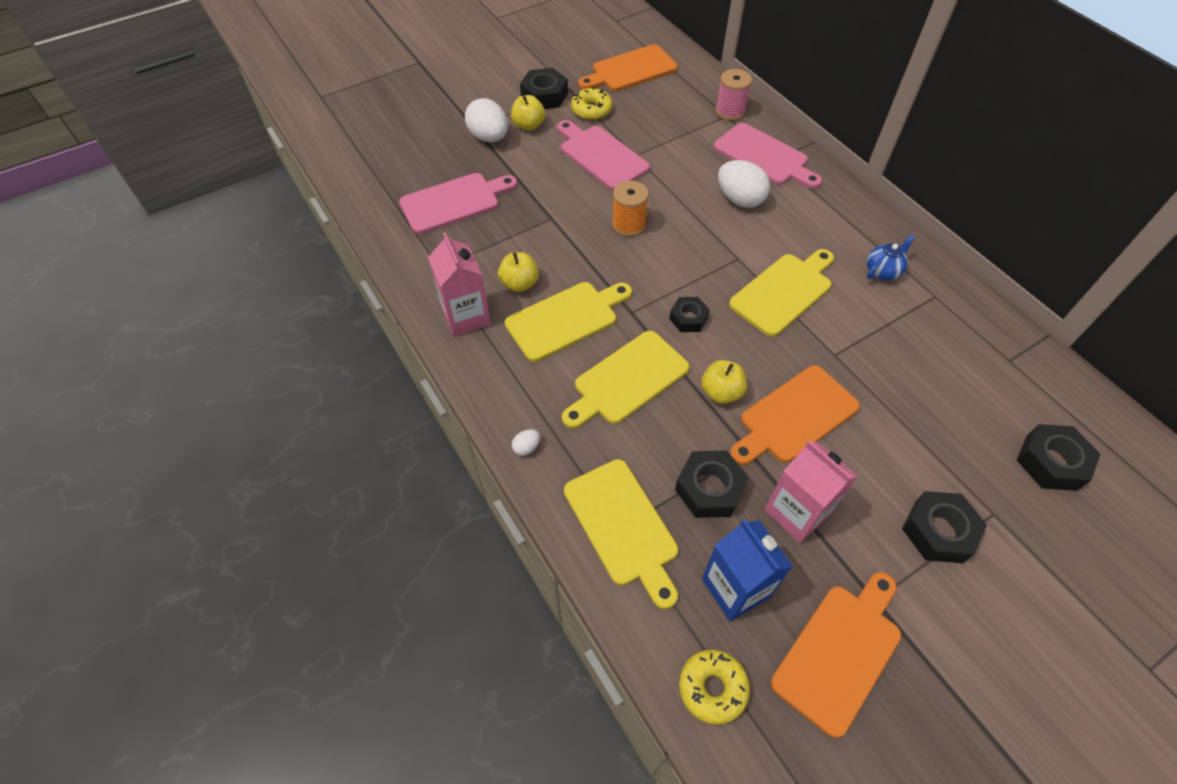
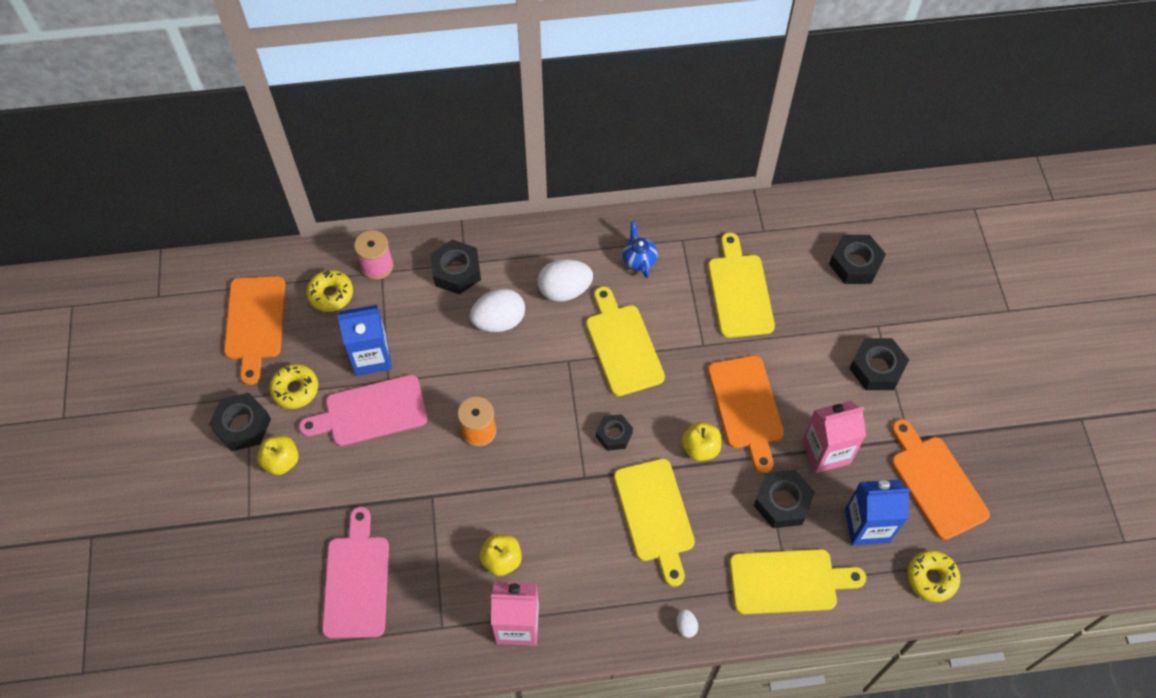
camera: 65 degrees left, 5 degrees up
white egg [465,98,508,142] -> white egg moved to [538,259,593,302]
yellow cutting board [505,282,632,362] -> yellow cutting board moved to [708,233,775,338]
pink cutting board [714,123,822,189] -> black nut [431,240,481,294]
none -> yellow donut [306,270,353,312]
none -> blue carton [337,305,392,376]

